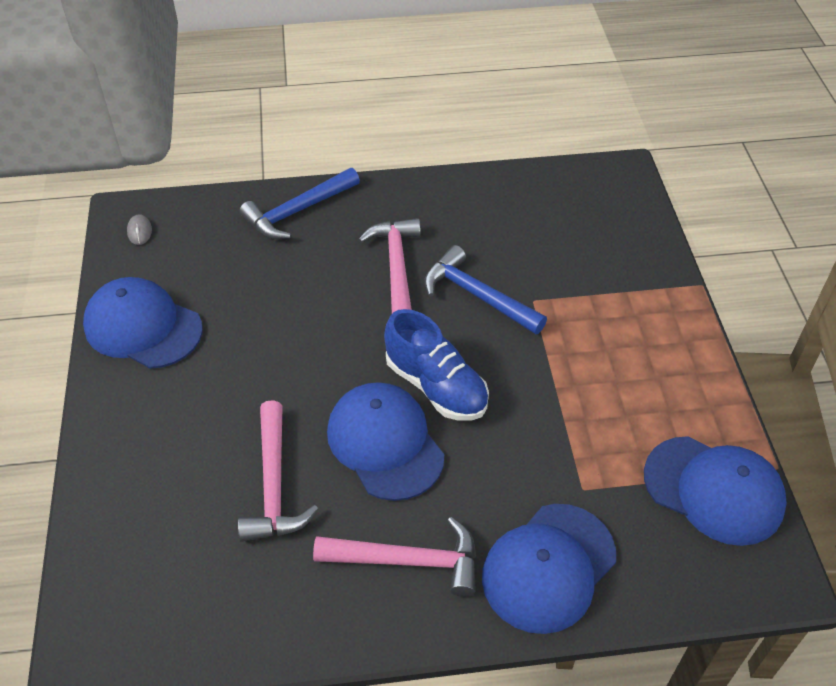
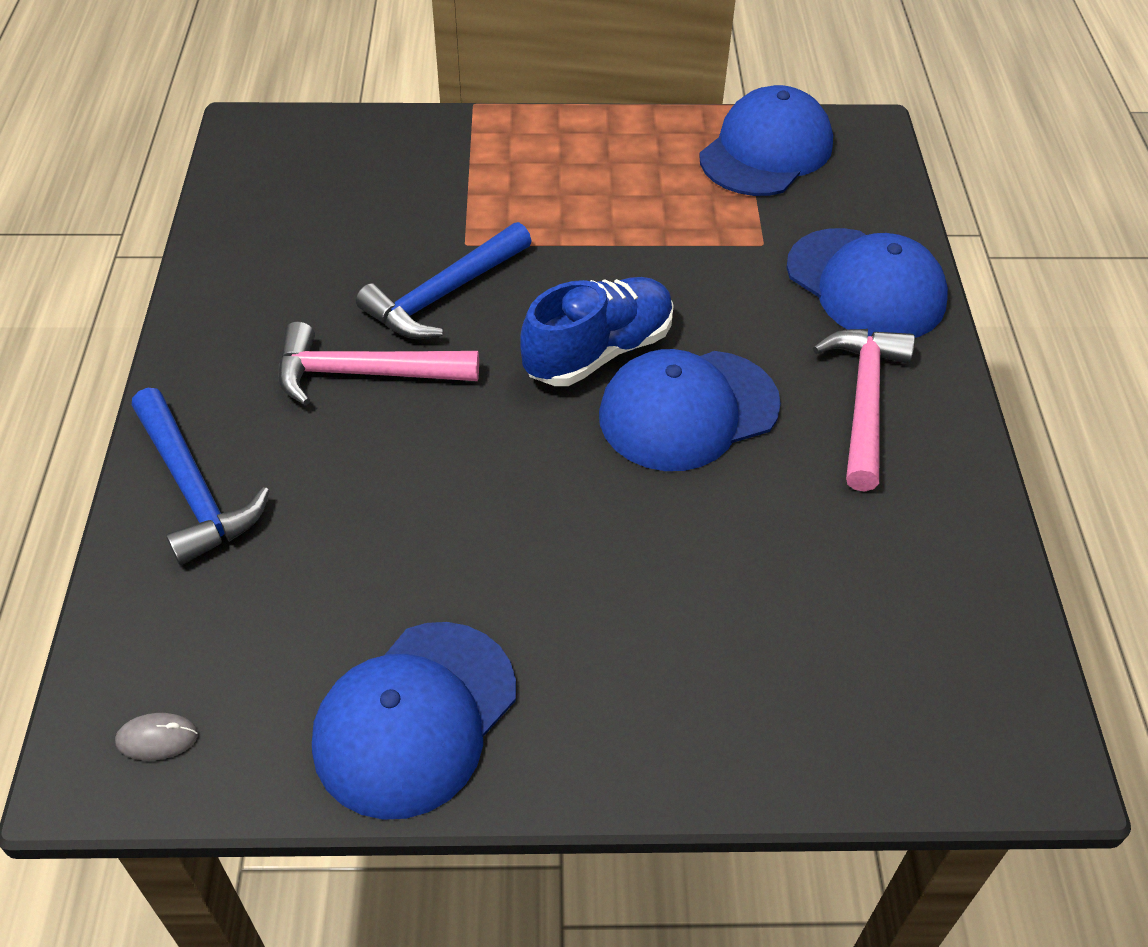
camera: 85 degrees left, 0 degrees up
pink hammer [238,400,318,542] -> none

